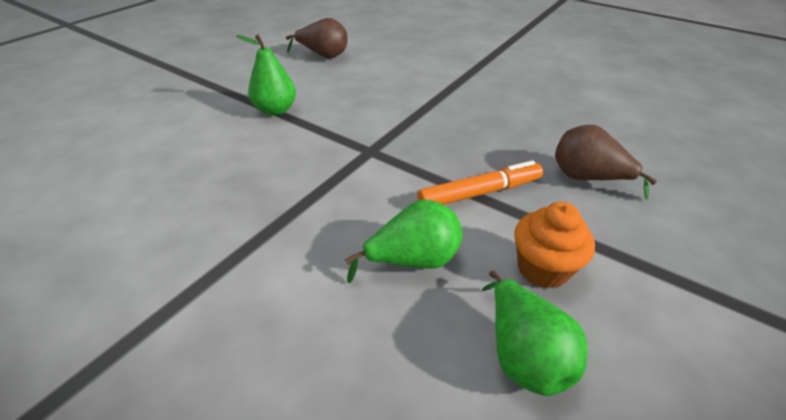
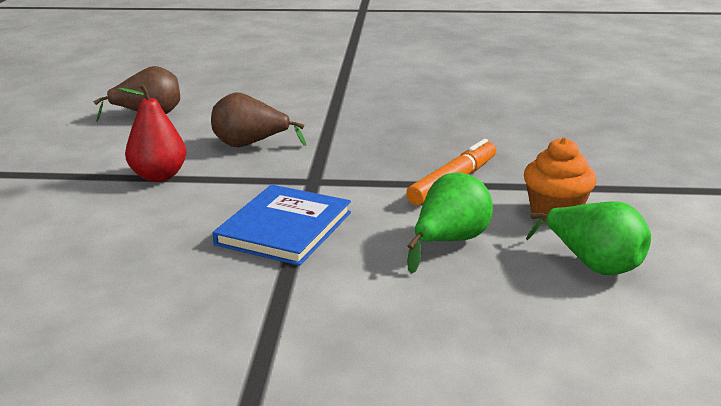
camera: 30 degrees left, 15 degrees down
green pear [236,34,296,116] -> red pear [118,83,186,182]
brown pear [555,125,657,200] -> brown pear moved to [211,92,306,147]
none -> blue book [212,185,351,266]

